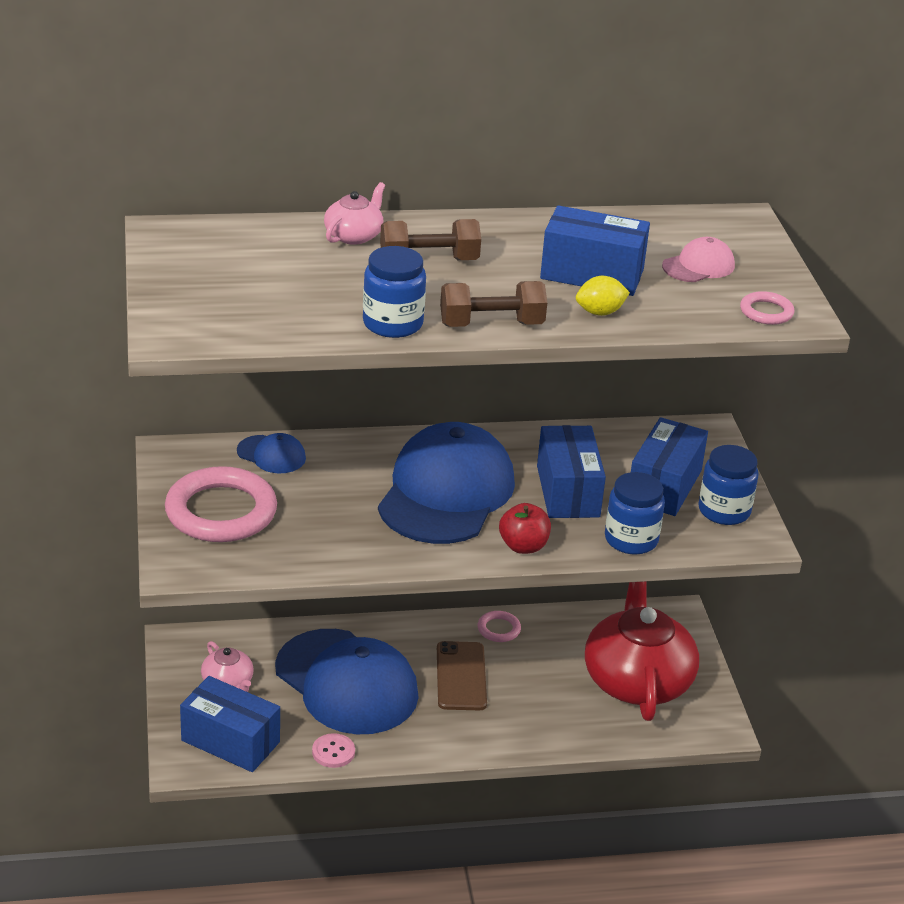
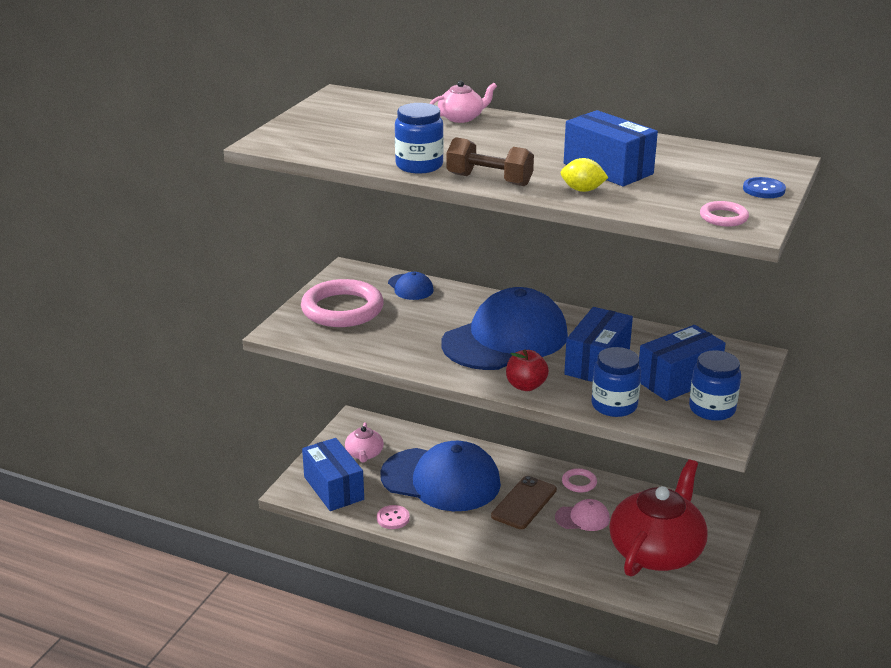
camera: 35 degrees right, 5 degrees down
blue cap [275,629,419,734] -> blue cap turned 60 degrees counterclockwise [380,441,501,511]
brown dumbbell [380,219,481,260] -> none
pink cap [662,237,735,282] -> pink cap moved to [555,499,610,531]
none -> blue button [743,177,786,198]

